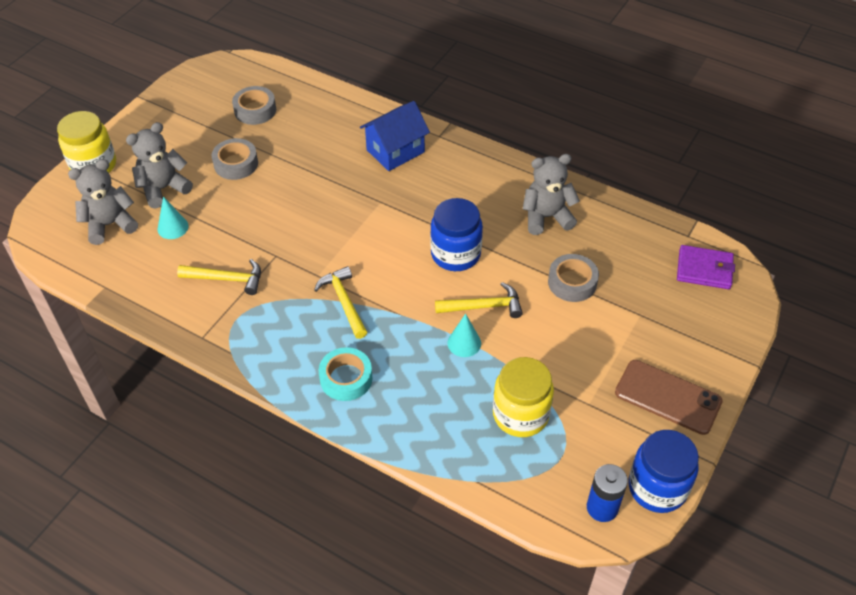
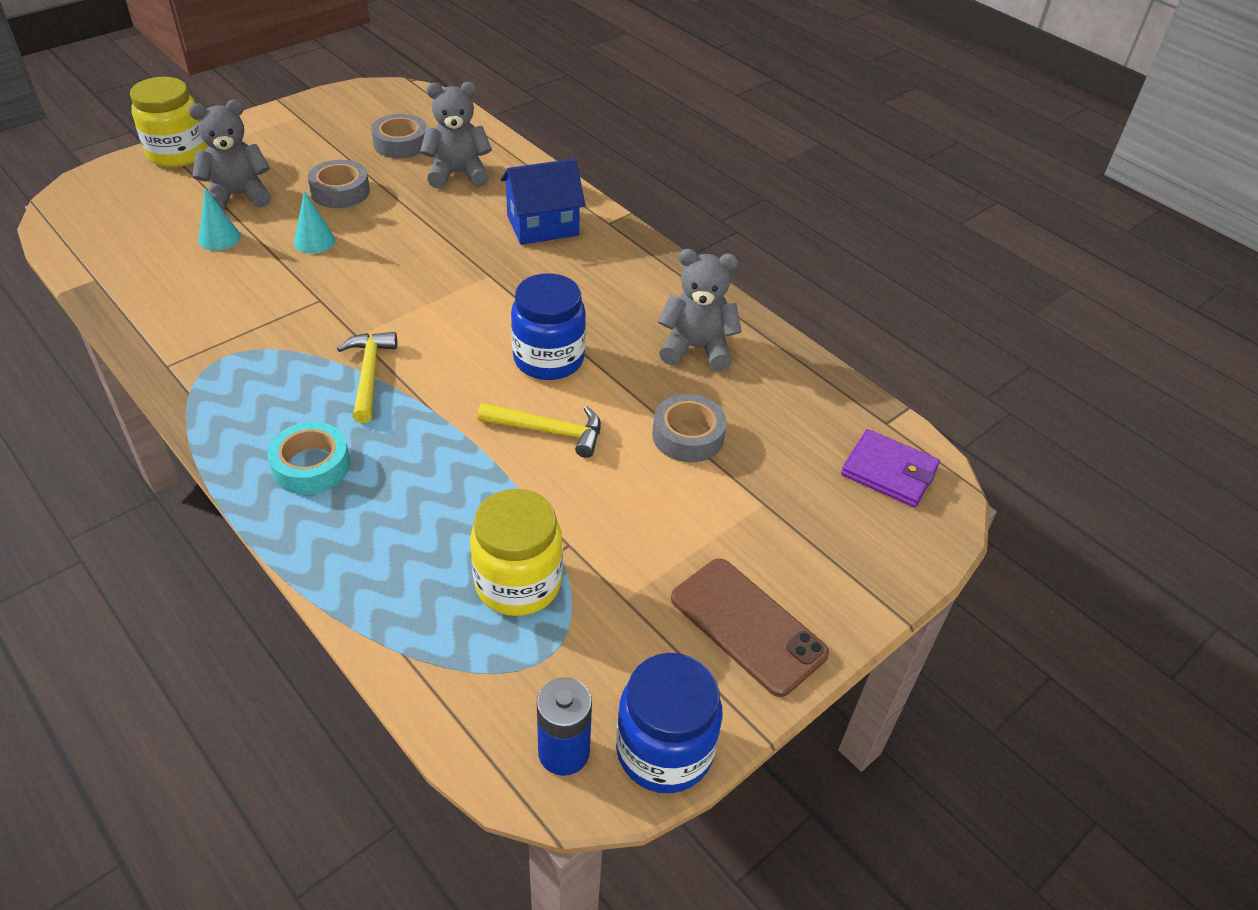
camera: 15 degrees right, 5 degrees down
grey teddy bear [68,159,138,245] -> grey teddy bear moved to [420,82,492,188]
yellow hammer [177,259,261,295] -> none
turquoise cone [447,314,481,357] -> turquoise cone moved to [294,191,335,254]

